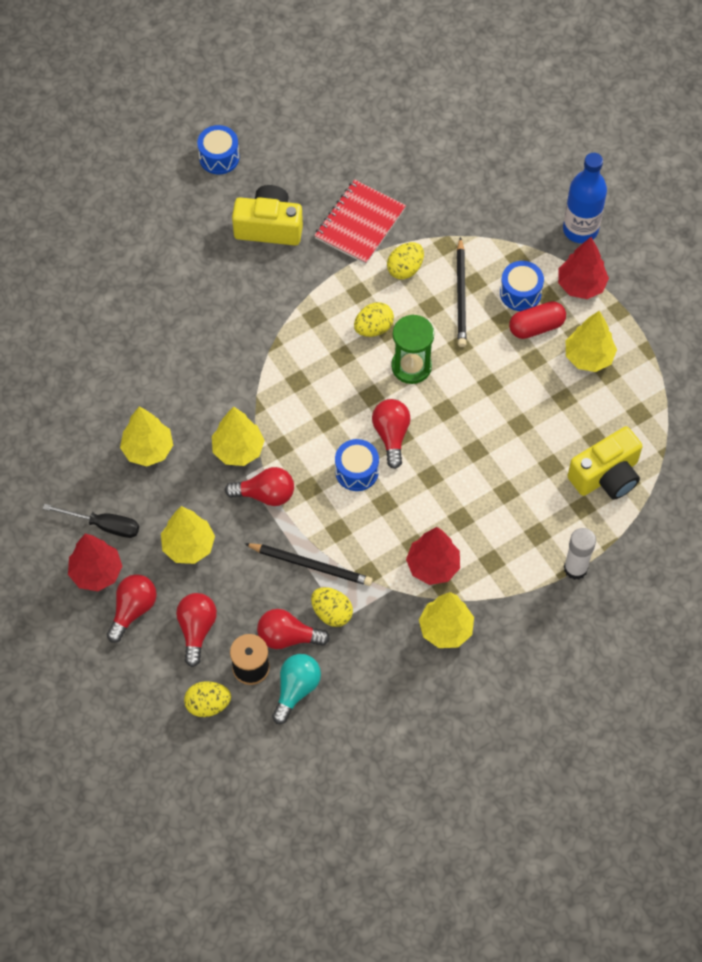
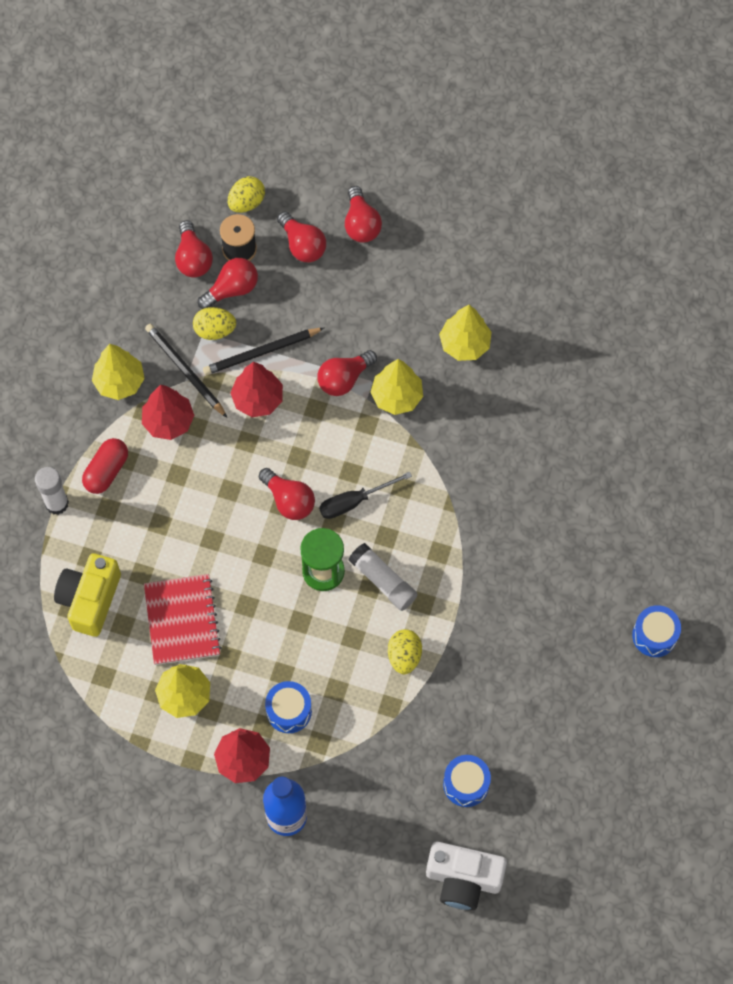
camera: 140 degrees right, 5 degrees up
black screwdriver [43,504,139,538] -> black screwdriver moved to [319,472,412,519]
red tree [68,534,122,591] -> red tree moved to [230,362,283,417]
yellow tree [161,506,215,564] -> none
yellow camera [232,185,303,245] -> none
turquoise light bulb [272,654,321,724] -> red light bulb [175,220,213,277]
red notebook [314,179,406,264] -> red notebook moved to [144,574,222,665]
blue drum [335,439,379,491] -> blue drum moved to [443,755,491,807]
yellow egg [354,302,394,337] -> white glue stick [349,543,418,611]
black pencil [457,237,467,347] -> black pencil moved to [145,323,227,418]
red capsule [509,301,566,339] -> red capsule moved to [82,438,128,494]
none -> white camera [426,842,507,910]

